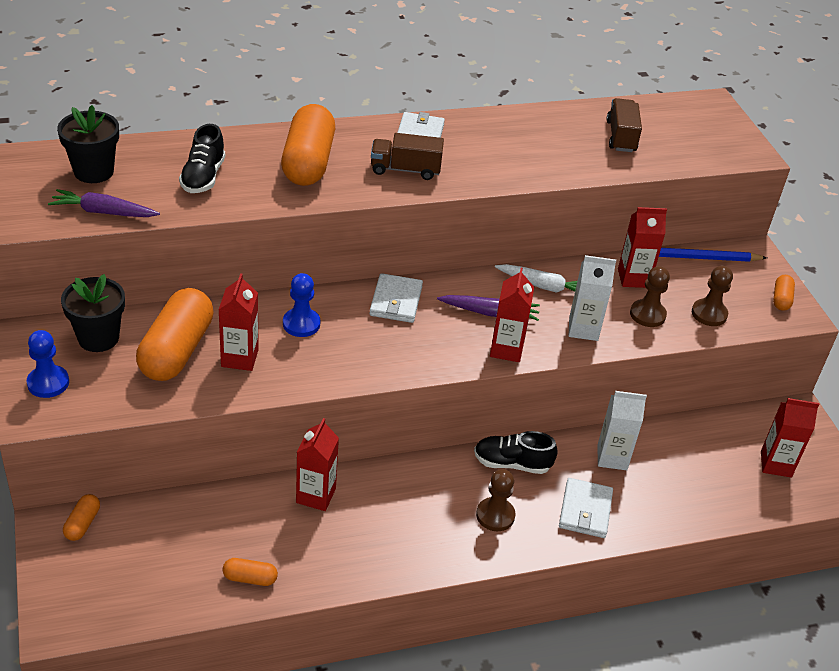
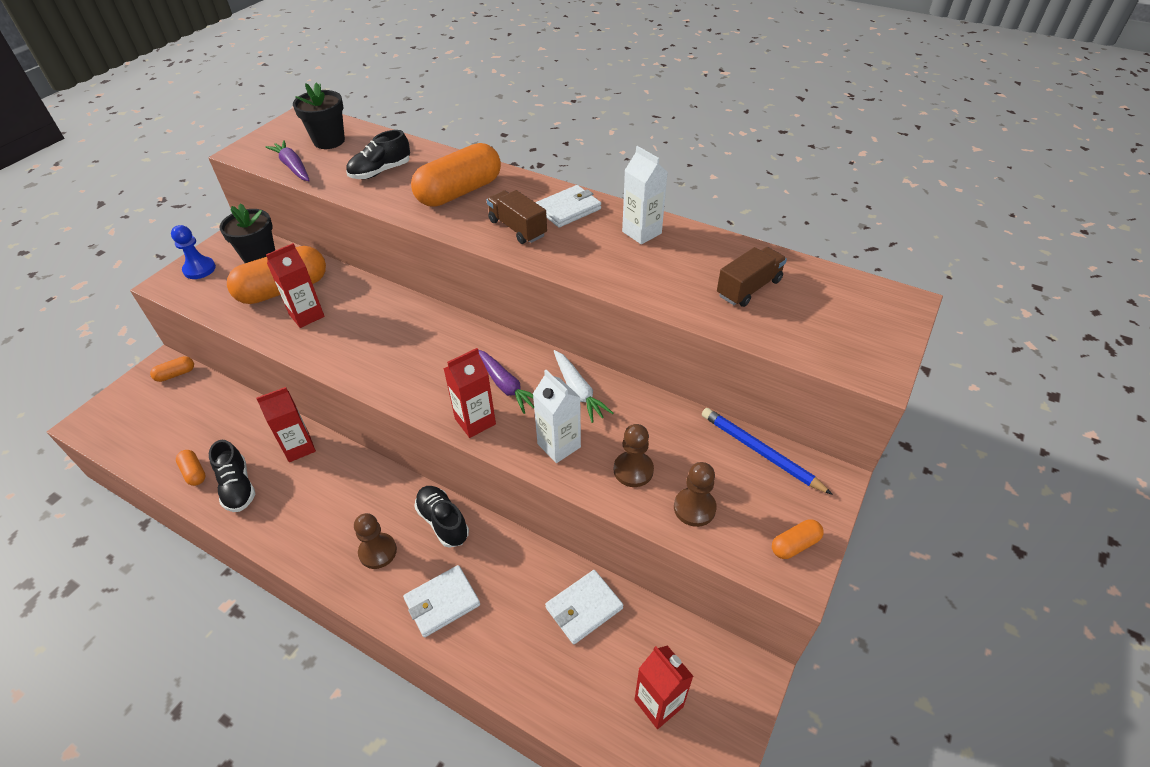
camera: 50 degrees right, 5 degrees up
blue pawn [283,273,320,337] -> none
white wallet [369,273,423,323] -> white wallet moved to [545,570,623,645]
white carton [598,391,647,470] -> white carton moved to [622,146,668,244]
red carton [618,207,667,288] -> none
none -> black shoe [209,440,256,512]

